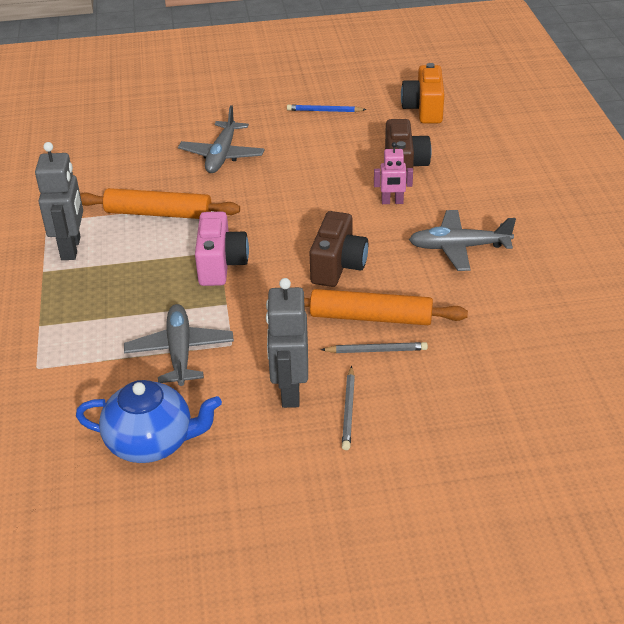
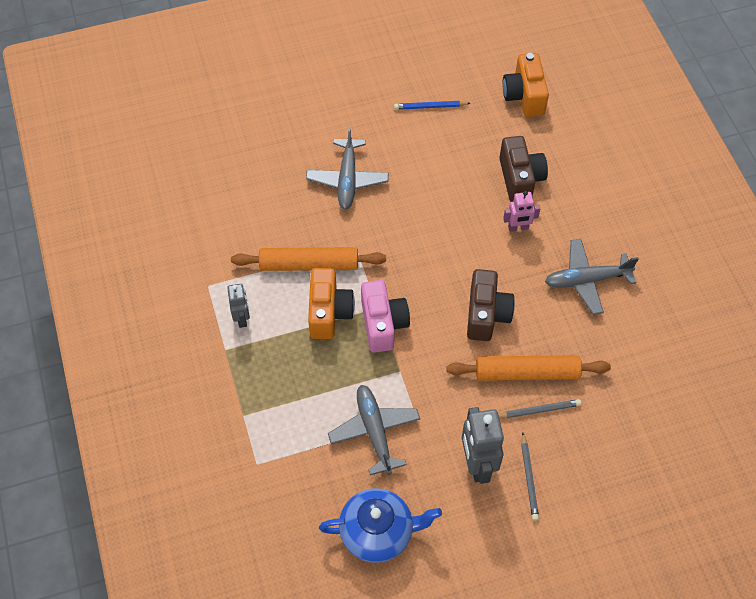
camera: 10 degrees left, 20 degrees up
grey robot [35,142,83,260] -> grey robot [227,284,250,328], size x0.59
none -> orange camera [308,268,355,339]

